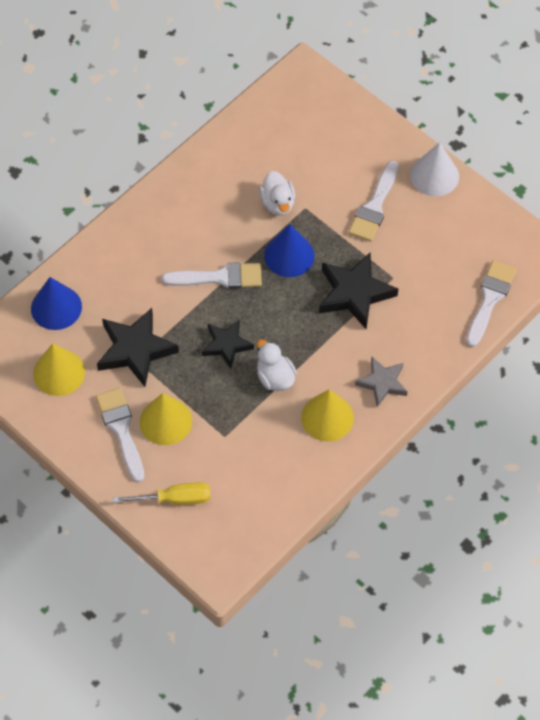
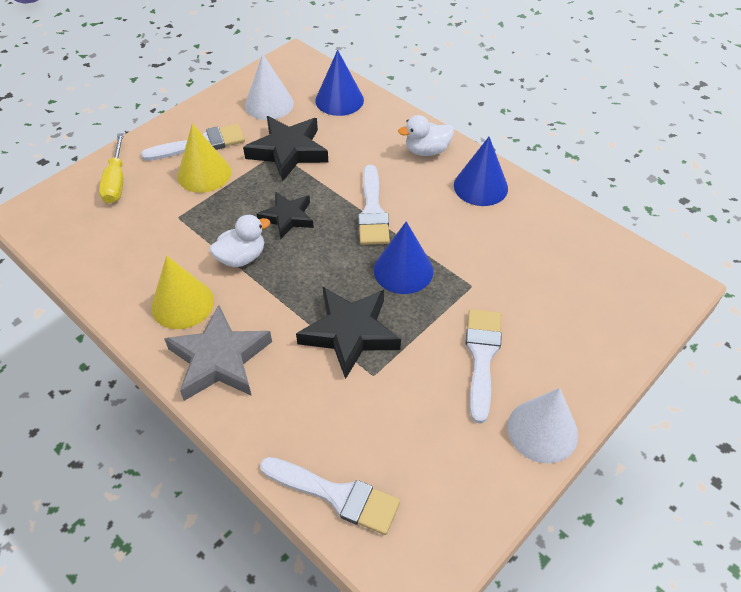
camera: 90 degrees right, 10 degrees down
yellow cone [33,343,85,396] -> white cone [245,54,294,120]
white duck [259,171,295,216] -> white duck moved to [398,115,454,156]
white brush [348,161,399,242] -> white brush turned 75 degrees clockwise [466,309,502,424]
grey star [355,357,407,407] -> grey star [164,305,272,401], size x1.58
none -> blue cone [454,137,508,206]

